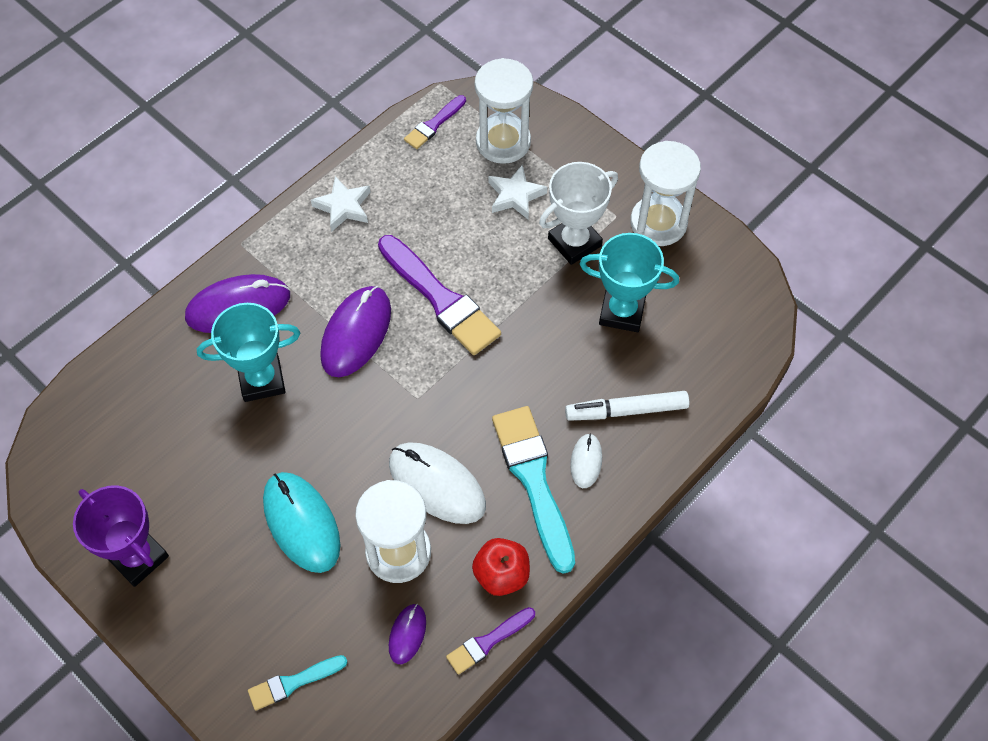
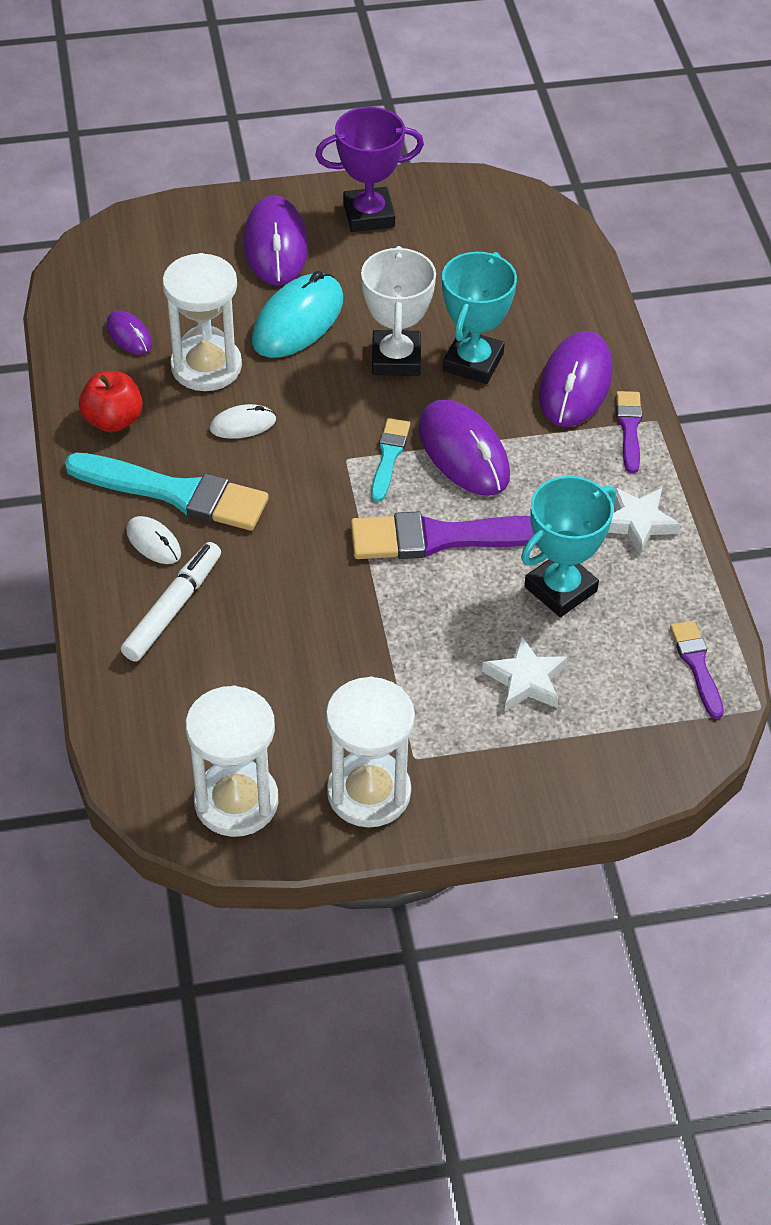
camera: 125 degrees right, 10 degrees down
turquoise brush [248,655,348,711] -> turquoise brush moved to [371,418,410,502]
turquoise mouse [263,472,340,573] -> turquoise mouse turned 60 degrees counterclockwise [252,271,343,358]
white mouse [389,442,486,524] -> white mouse [210,404,276,439], size x0.52
purple brush [446,607,535,675] -> purple brush moved to [616,391,642,473]
white hourglass [475,58,533,164] -> white hourglass moved to [186,686,279,837]
white trophy [539,162,618,265] -> white trophy moved to [361,246,436,376]
turquoise trophy [580,233,679,332] -> turquoise trophy moved to [521,476,616,617]
none -> purple mouse [244,196,308,285]

